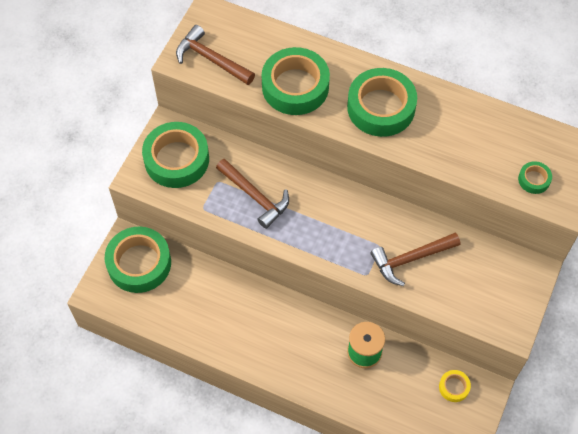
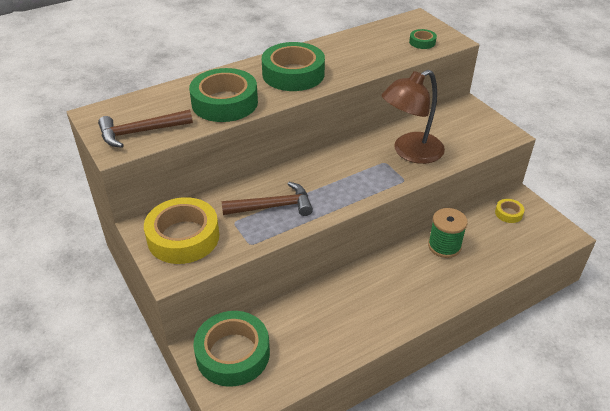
camera: 55 degrees left, 20 degrees down
green tape [142,122,209,188] -> yellow tape [144,197,219,264]
brown hammer [370,233,460,286] -> brown lamp [382,70,445,164]

